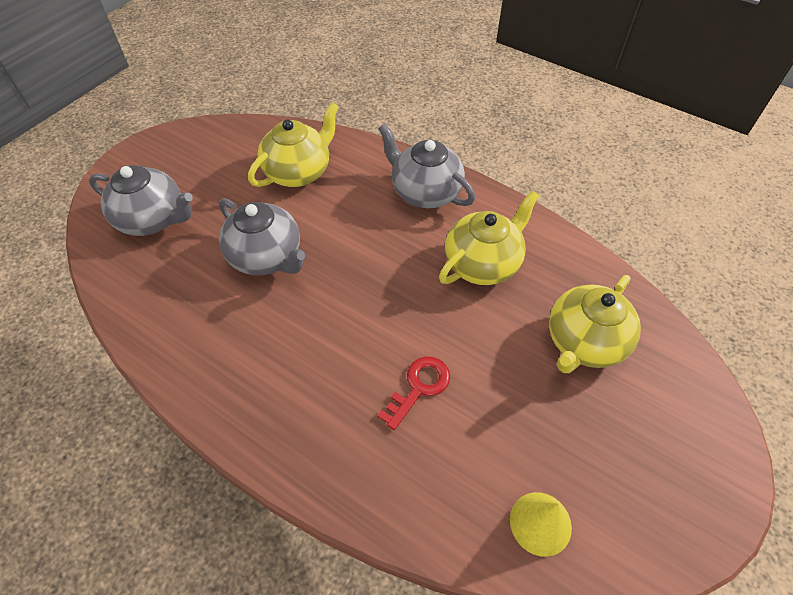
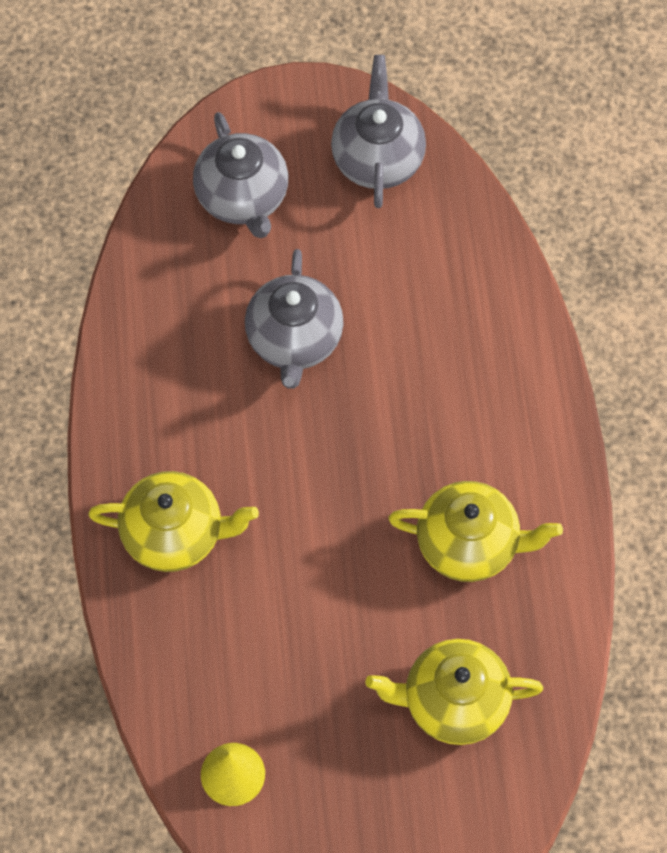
camera: 50 degrees right, 10 degrees up
yellow teapot [248,102,339,187] -> yellow teapot moved to [88,471,259,572]
red key [377,356,450,430] -> none
grey teapot [378,123,475,208] -> grey teapot moved to [331,55,426,208]

